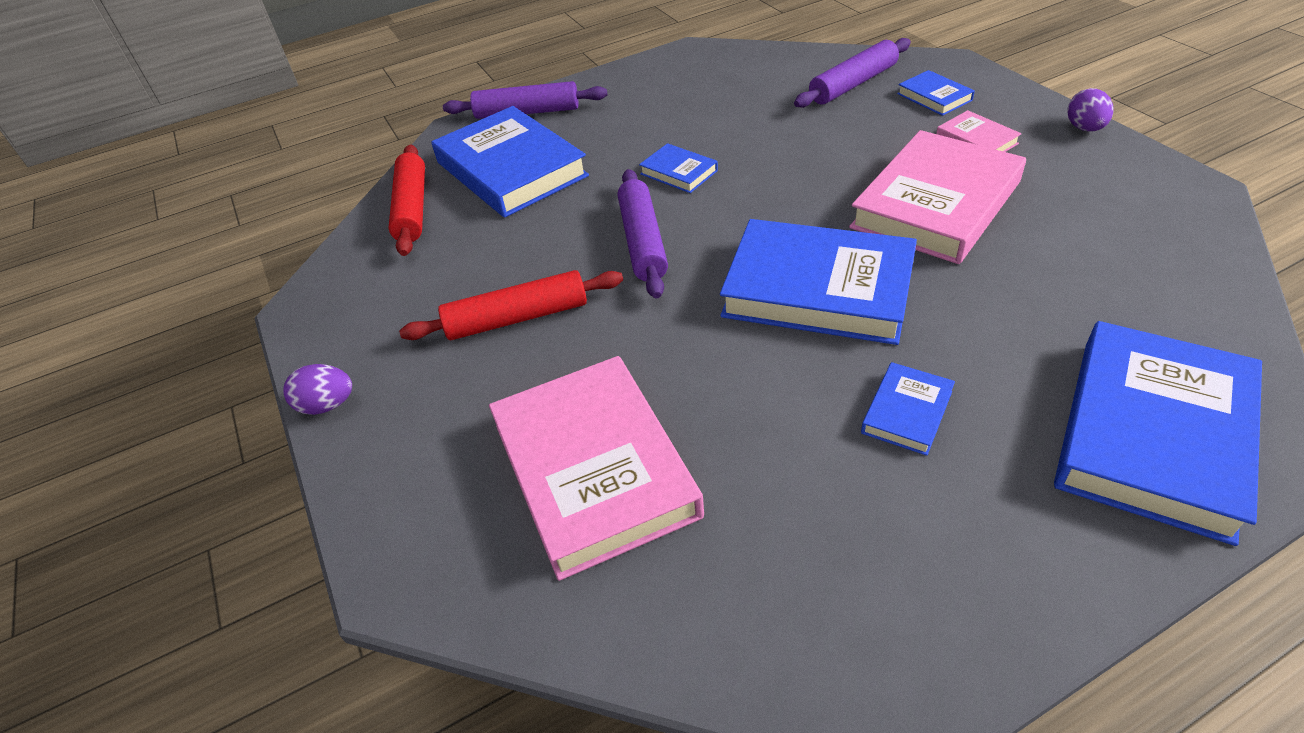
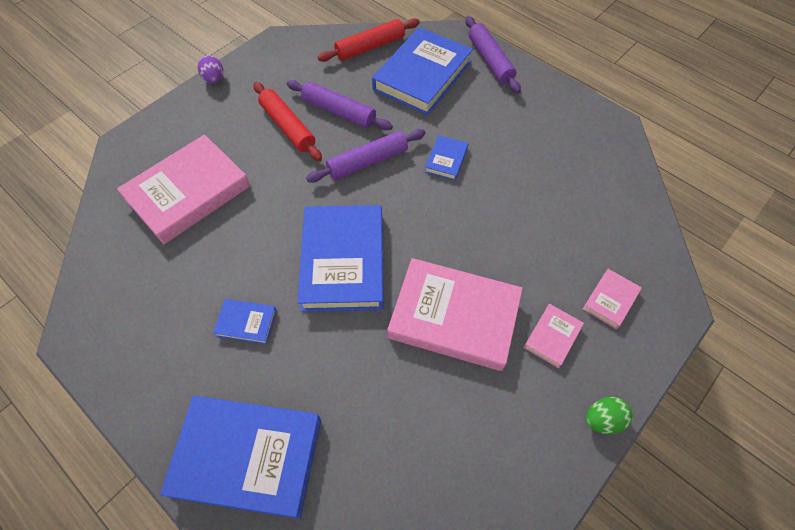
camera: 65 degrees right, 15 degrees up
purple rolling pin [794,38,911,108] -> purple rolling pin moved to [287,80,393,130]
blue book [897,70,975,116] -> pink book [583,269,642,329]
purple egg [1067,88,1113,132] -> green egg [586,397,632,434]

